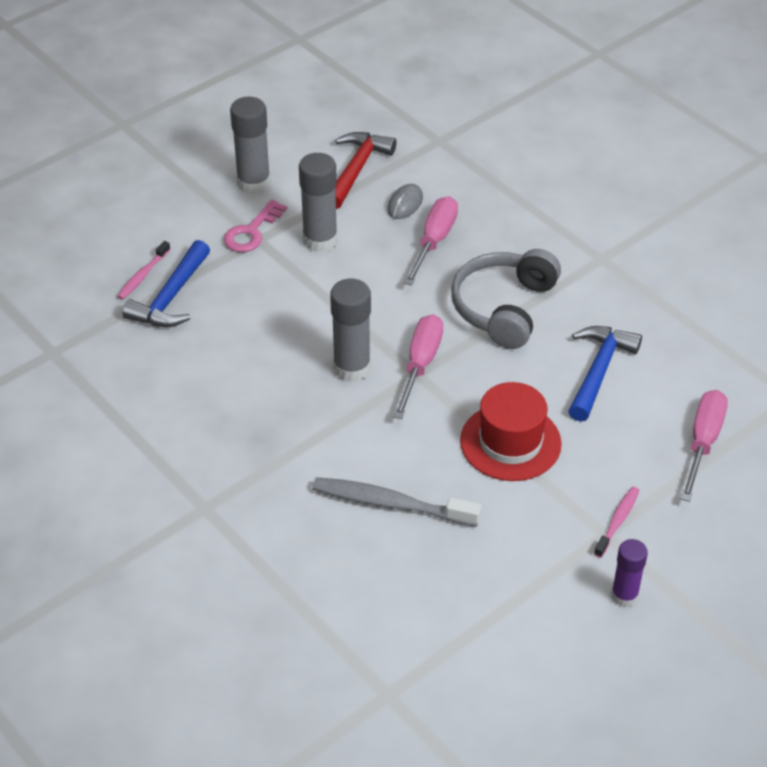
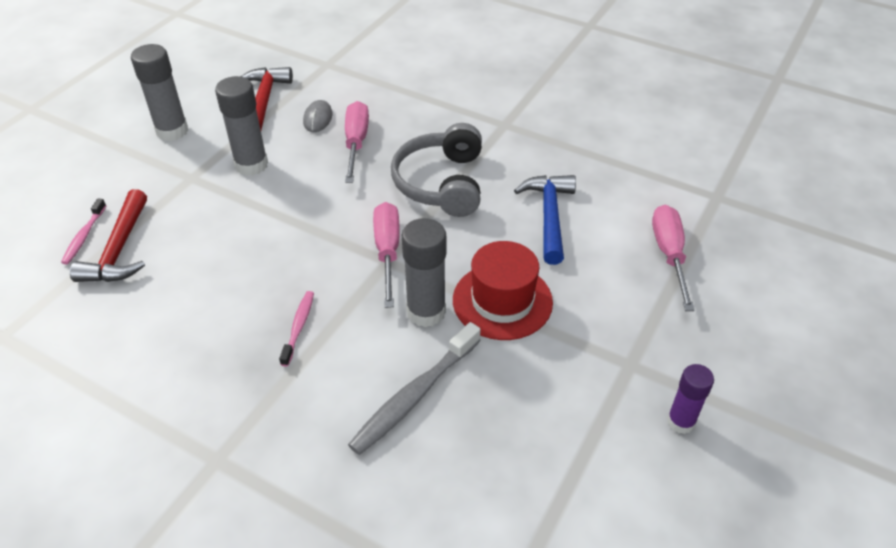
camera: 20 degrees left, 0 degrees up
blue hammer [122,240,210,327] -> red hammer [70,189,147,282]
pink key [224,200,287,252] -> none
grey toothbrush [312,477,481,527] -> grey toothbrush turned 45 degrees counterclockwise [348,322,481,455]
grey glue stick [330,279,371,382] -> grey glue stick moved to [402,218,446,327]
pink toothbrush [594,487,640,558] -> pink toothbrush moved to [279,291,314,367]

